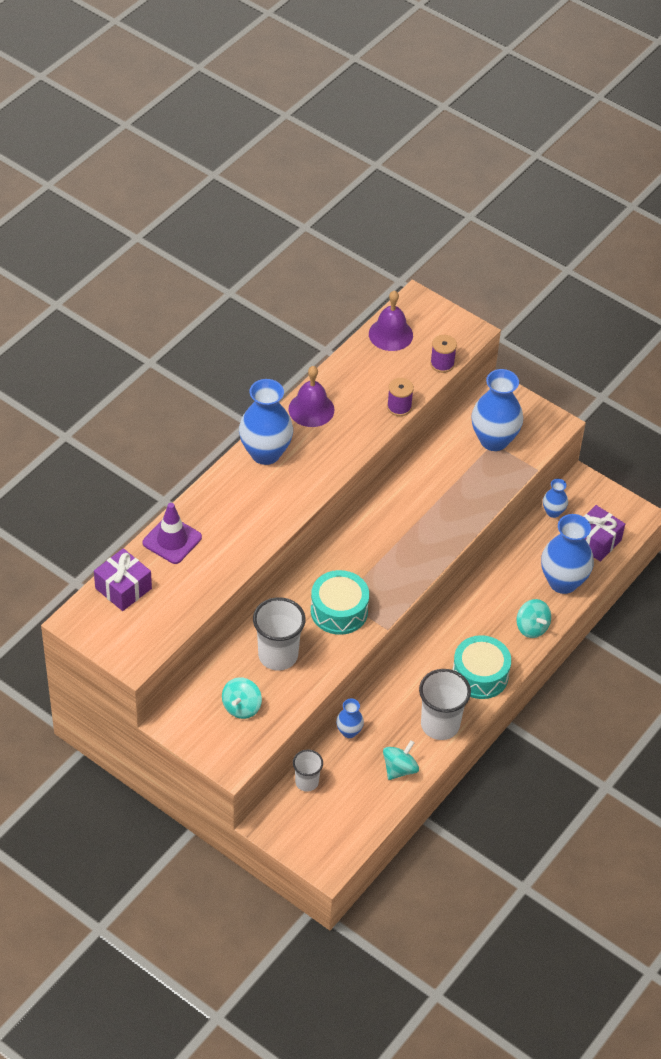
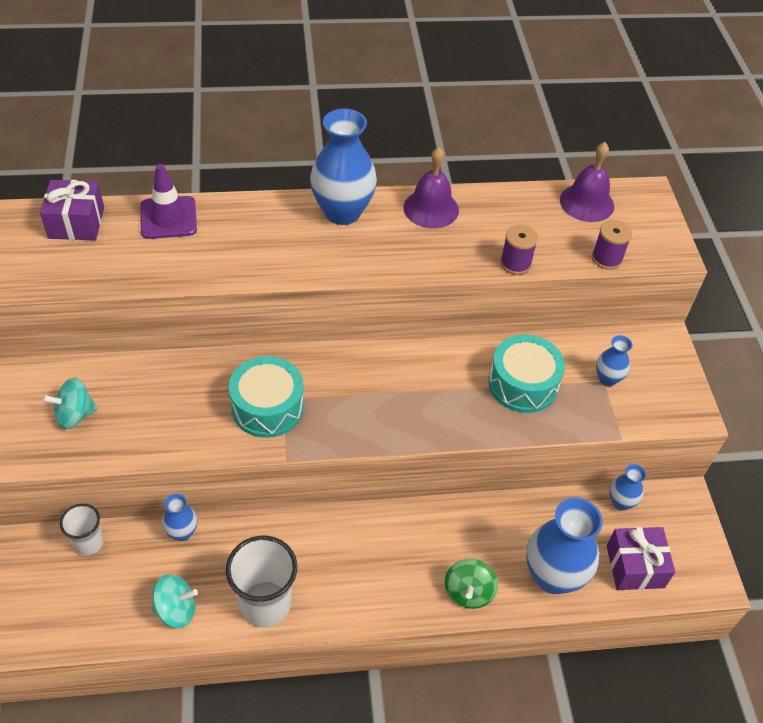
camera: 45 degrees right, 0 degrees up
white cup [253,597,306,671] -> none
turquoise drum [452,635,511,699] -> turquoise drum moved to [489,335,565,413]
blue vase [471,369,523,451] -> blue vase [596,335,633,386], size x0.50
turquoise spinning top [517,599,551,638] -> green spinning top [445,559,498,609]

